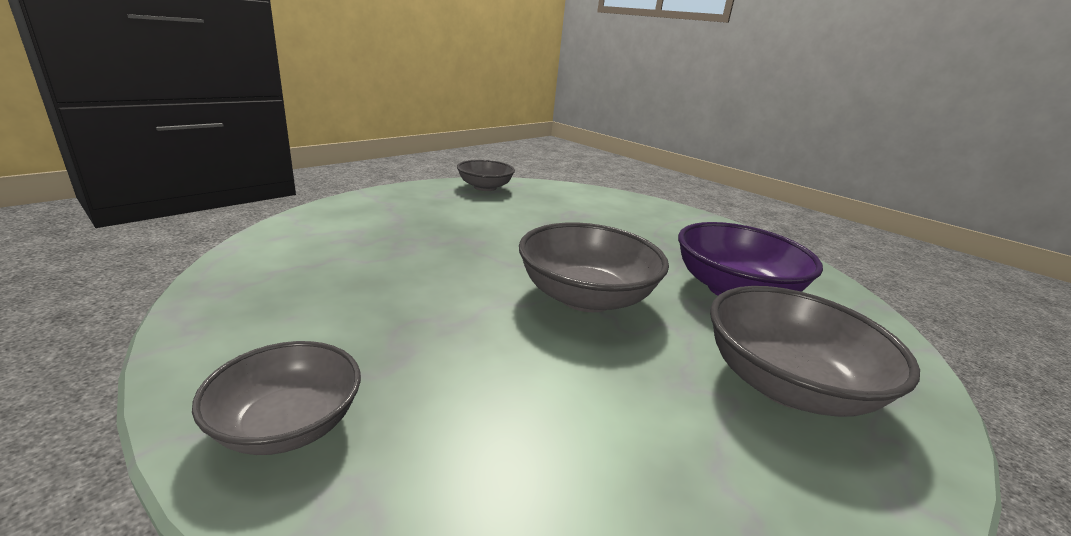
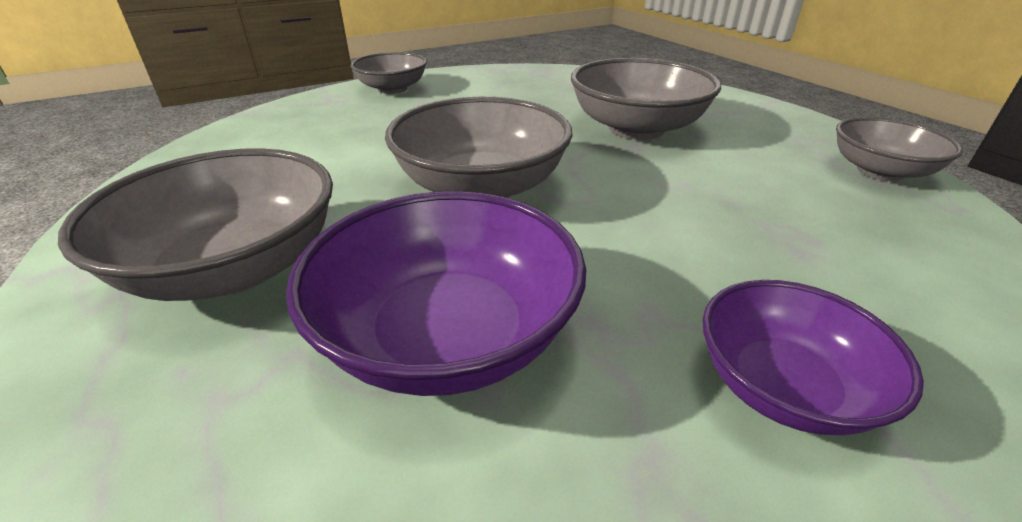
camera: 110 degrees right, 10 degrees up
none -> grey bowl [571,58,721,140]
none -> purple bowl [702,280,924,435]

